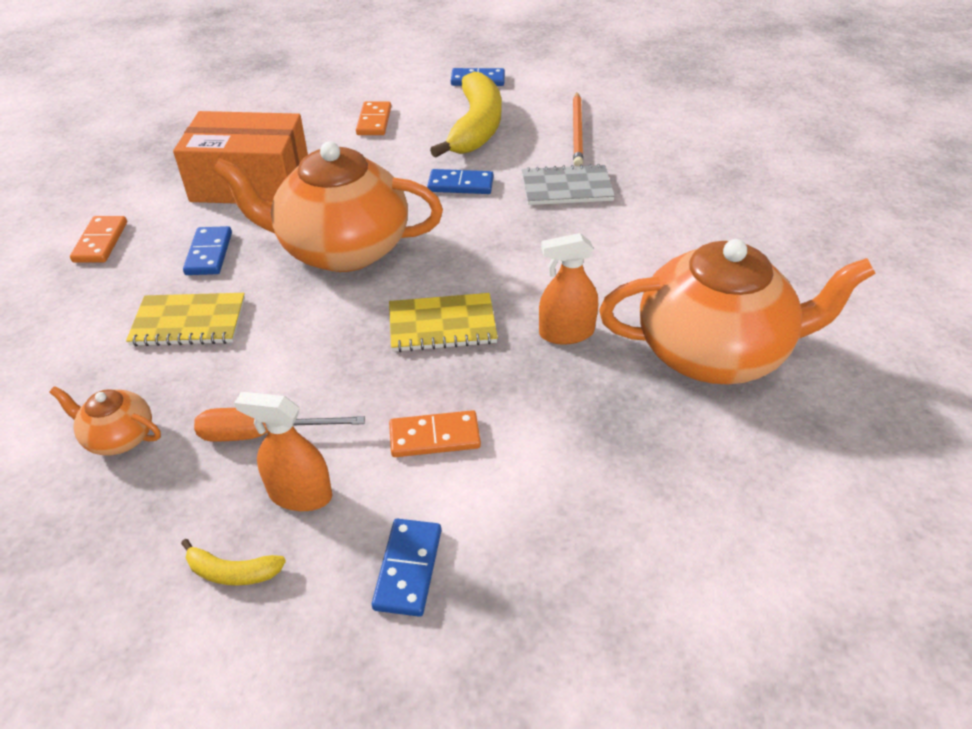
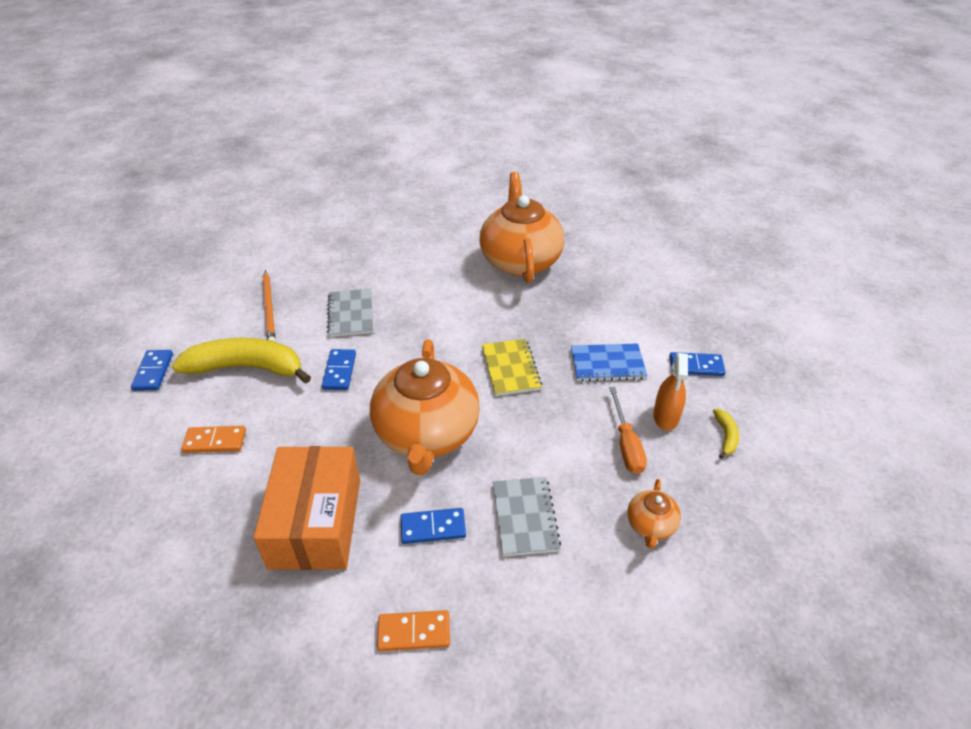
camera: 95 degrees left, 0 degrees up
yellow notebook [126,293,245,346] -> grey notebook [493,477,561,557]
orange domino [389,410,481,457] -> blue notebook [571,343,647,382]
orange spray bottle [539,233,598,345] -> none
orange pencil [573,92,583,166] -> orange pencil turned 75 degrees clockwise [262,270,276,342]

